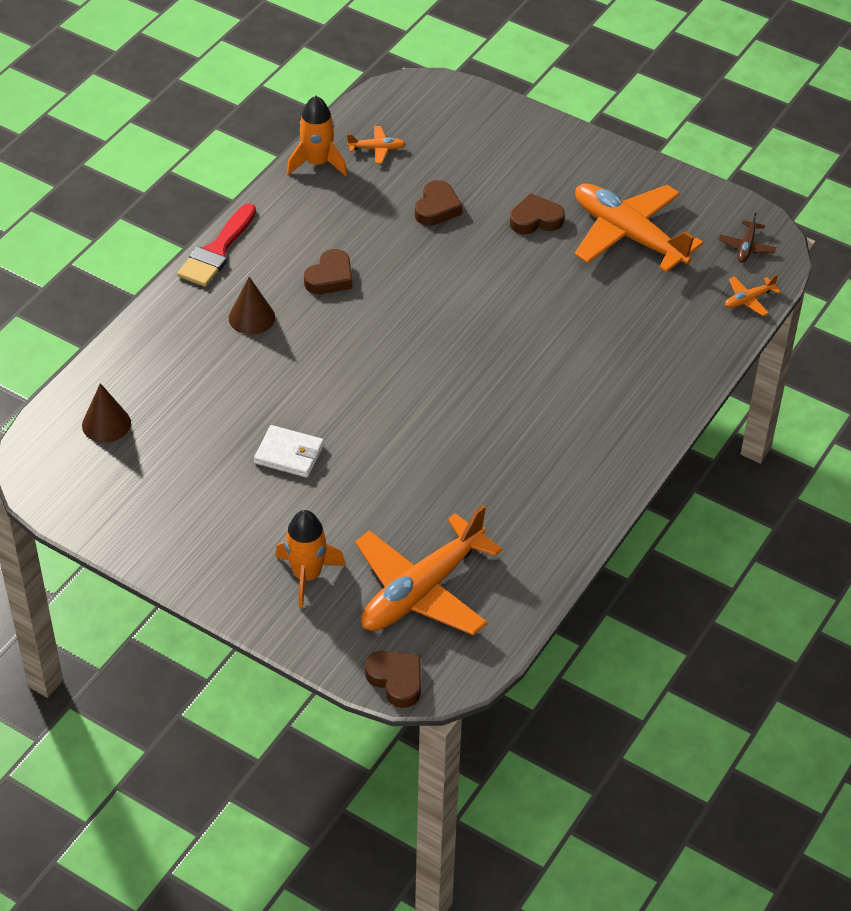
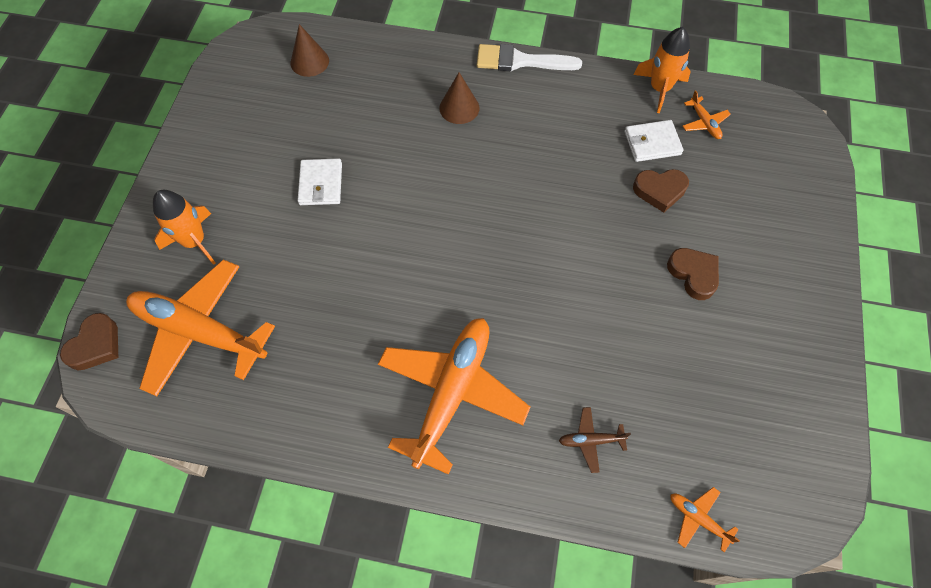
camera: 70 degrees right, 15 degrees up
red brush [177,203,256,287] -> white brush [477,44,582,71]
brown heart [304,249,352,294] -> none
orange plane [574,184,704,272] -> orange plane moved to [378,318,531,475]
brown plane [718,212,776,263] -> brown plane moved to [559,407,631,473]
none -> white wallet [625,120,684,162]

